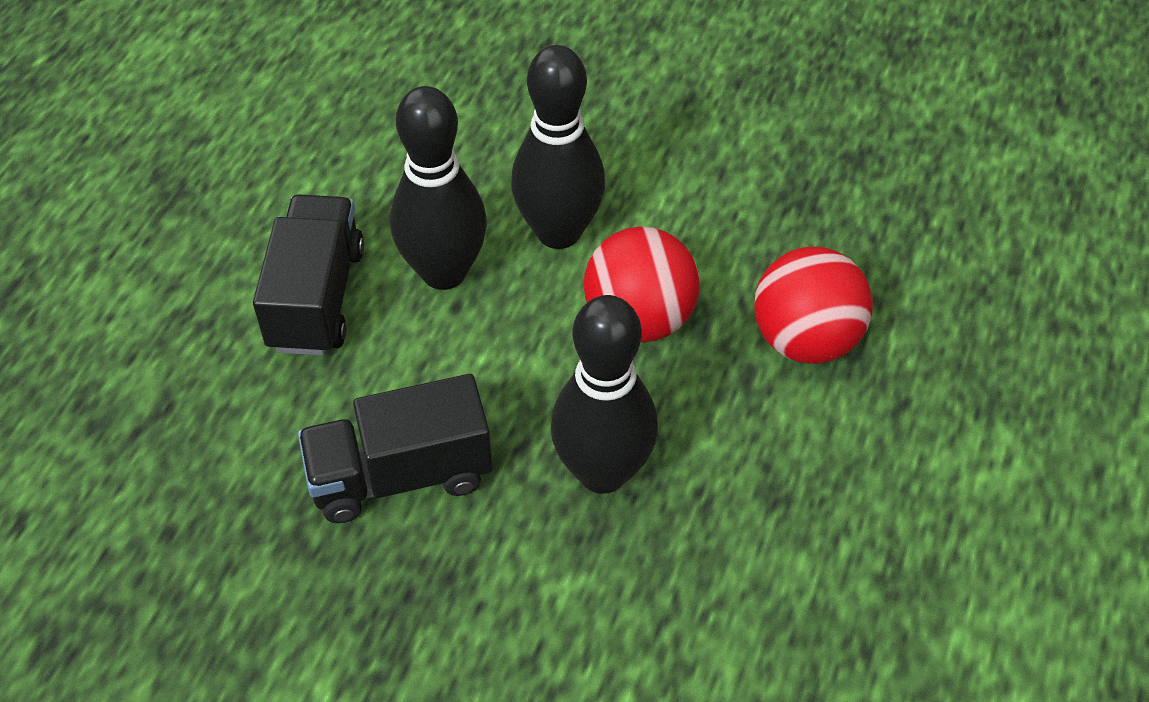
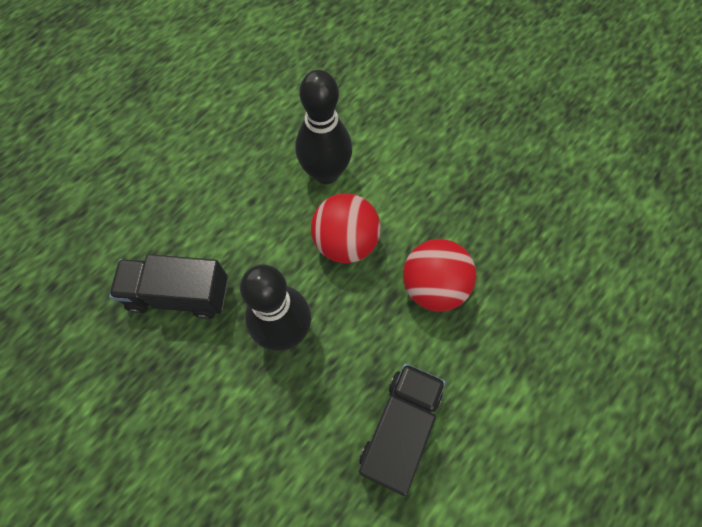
camera: 20 degrees right, 15 degrees up
black truck [253,195,364,356] -> black truck moved to [359,363,446,496]
black bowling pin [390,86,487,290] -> none

